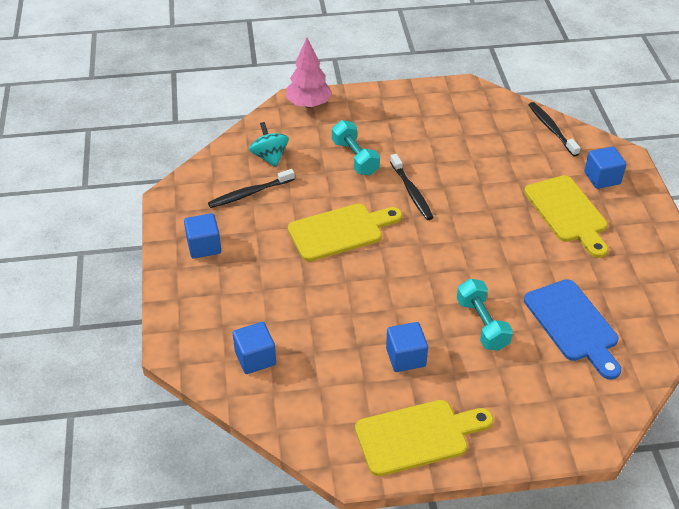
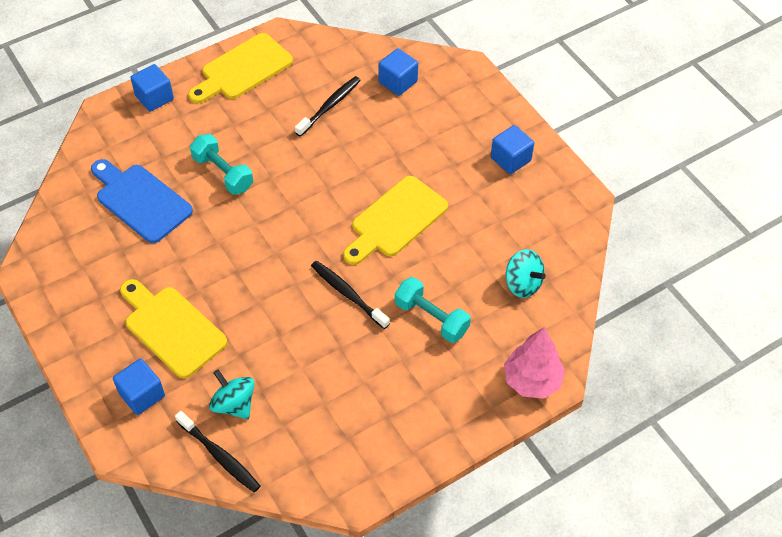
camera: 155 degrees right, 10 degrees up
black toothbrush [208,169,295,208] -> black toothbrush moved to [295,76,361,137]
blue cube [386,322,428,372] -> blue cube moved to [131,64,174,112]
none -> turquoise spinning top [209,369,255,419]

